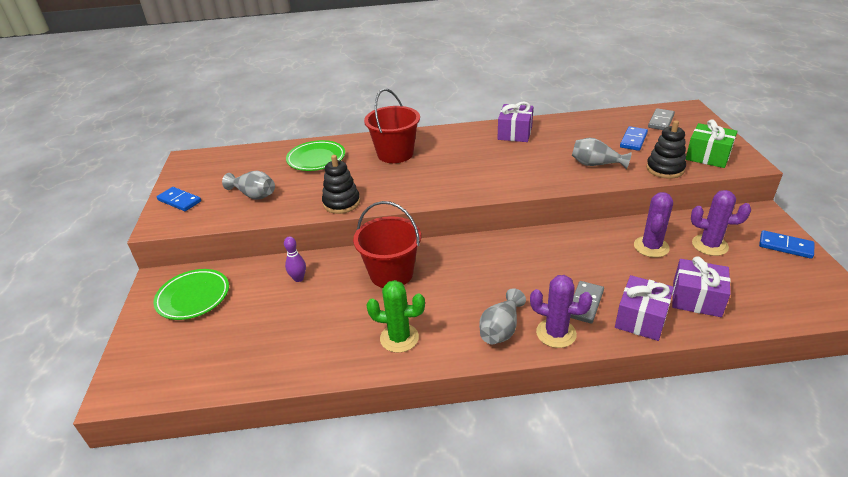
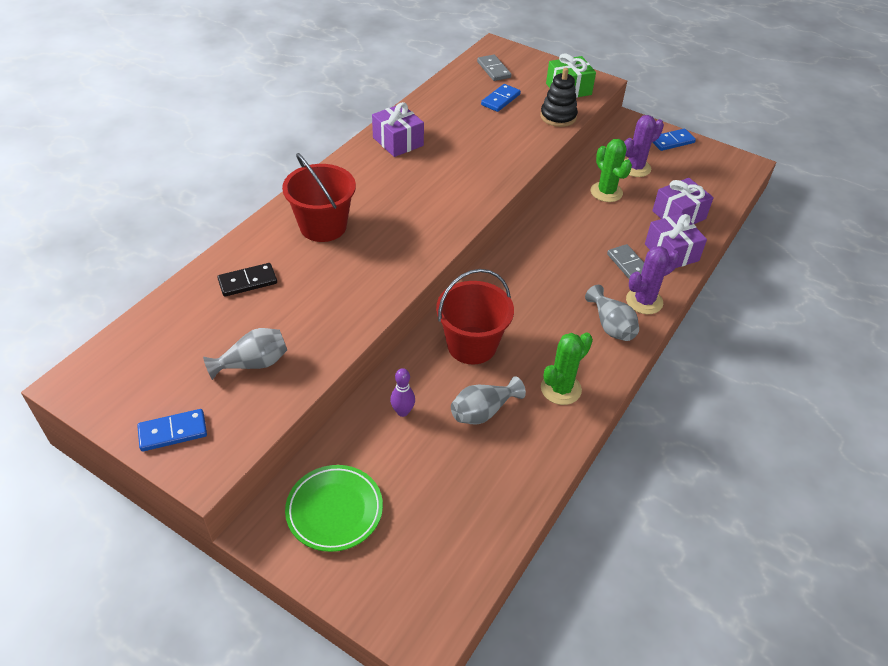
camera: 55 degrees left, 10 degrees up
green plate [286,140,345,171] -> black domino [217,263,277,297]
black stacking toy [322,155,360,214] -> none
grey vase [572,138,632,169] -> grey vase moved to [451,376,526,425]
blue domino [620,126,648,151] -> blue domino turned 60 degrees clockwise [481,84,521,112]
purple cactus [634,192,673,258] -> green cactus [590,139,632,202]

